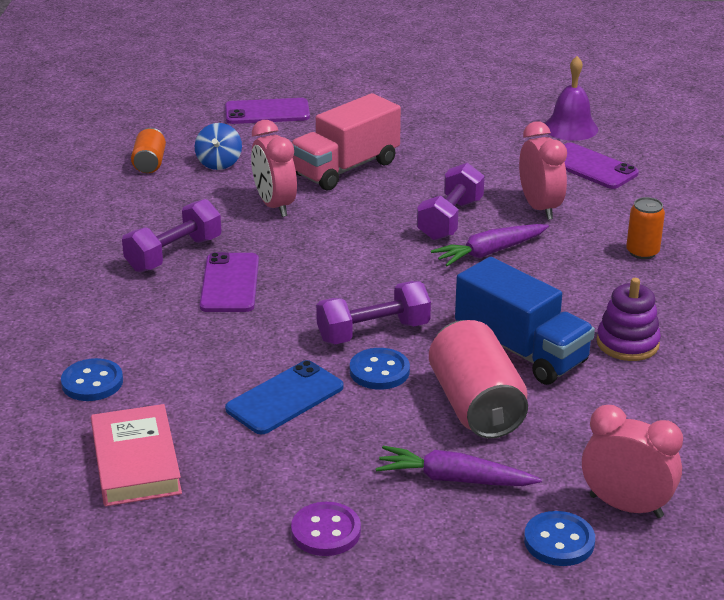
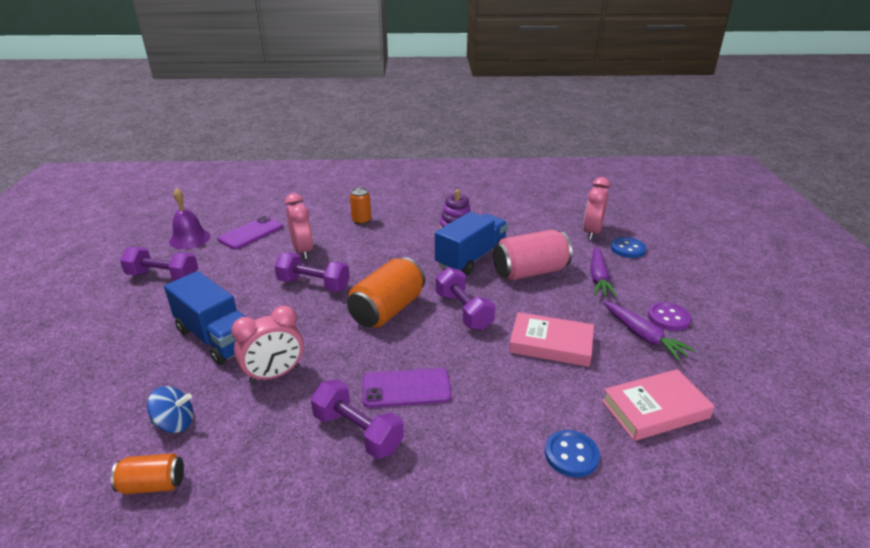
camera: 95 degrees left, 0 degrees up
purple phone [225,98,310,124] -> none
blue phone [225,360,344,435] -> pink book [509,312,594,367]
pink truck [291,93,401,190] -> blue truck [164,271,246,365]
blue button [350,348,410,390] -> none
purple carrot [431,224,549,266] -> purple carrot moved to [603,301,695,361]
pink clock [519,121,567,220] -> pink clock turned 90 degrees clockwise [285,193,313,260]
none -> purple dumbbell [120,247,198,281]
none -> orange can [347,257,425,328]

